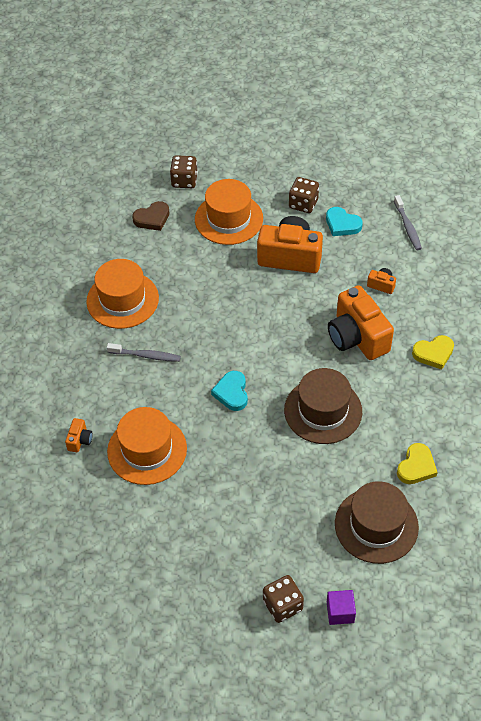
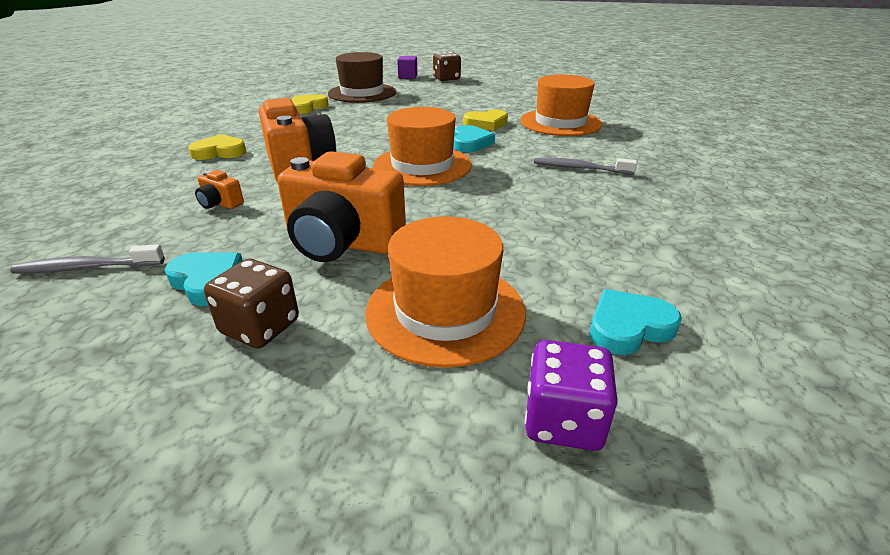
camera: 175 degrees left, 20 degrees down
orange camera [65,418,93,452] -> none
orange hat [86,259,159,329] -> orange hat moved to [373,107,472,186]
brown heart [132,201,170,231] -> turquoise heart [590,289,682,355]
brown dice [170,155,198,188] -> purple dice [525,340,618,451]
brown hat [284,368,362,444] -> none
grey toothbrush [394,195,422,250] -> grey toothbrush turned 90 degrees counterclockwise [10,244,165,273]
none -> yellow heart [463,109,508,131]

